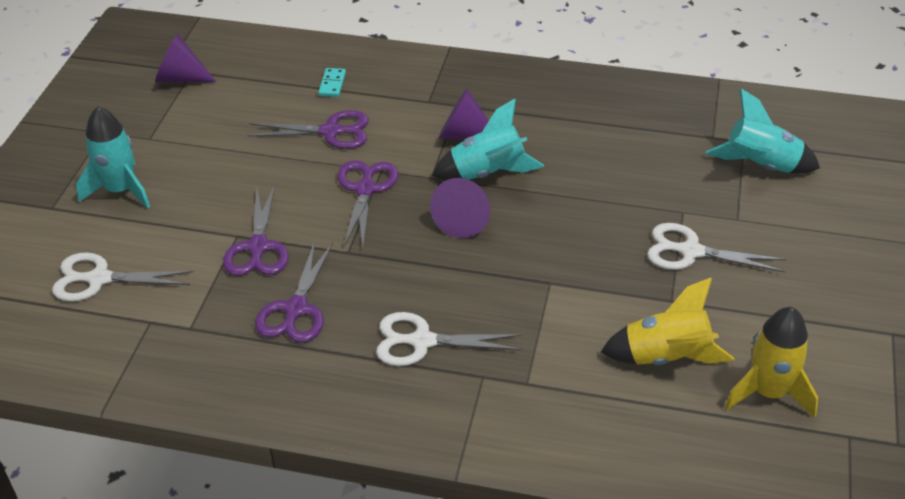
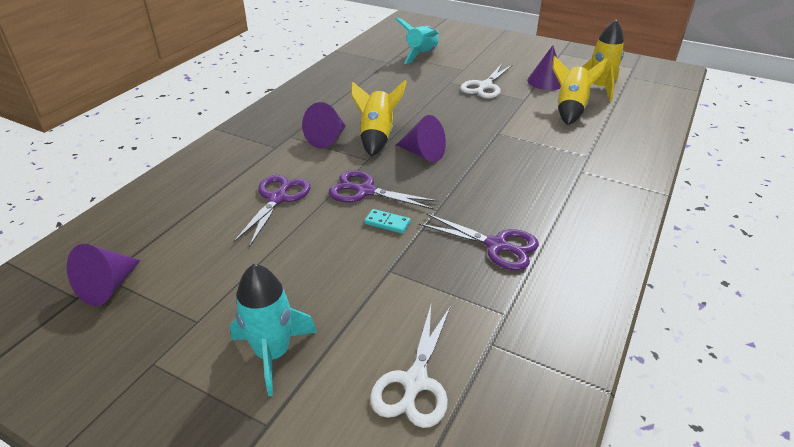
camera: 75 degrees left, 5 degrees down
purple scissors [223,184,289,276] -> none
turquoise domino [318,68,346,97] -> turquoise domino moved to [364,209,410,234]
white scissors [376,312,522,366] -> none
turquoise rocket [432,99,544,181] -> yellow rocket [351,80,407,156]
none -> purple cone [527,45,561,90]

